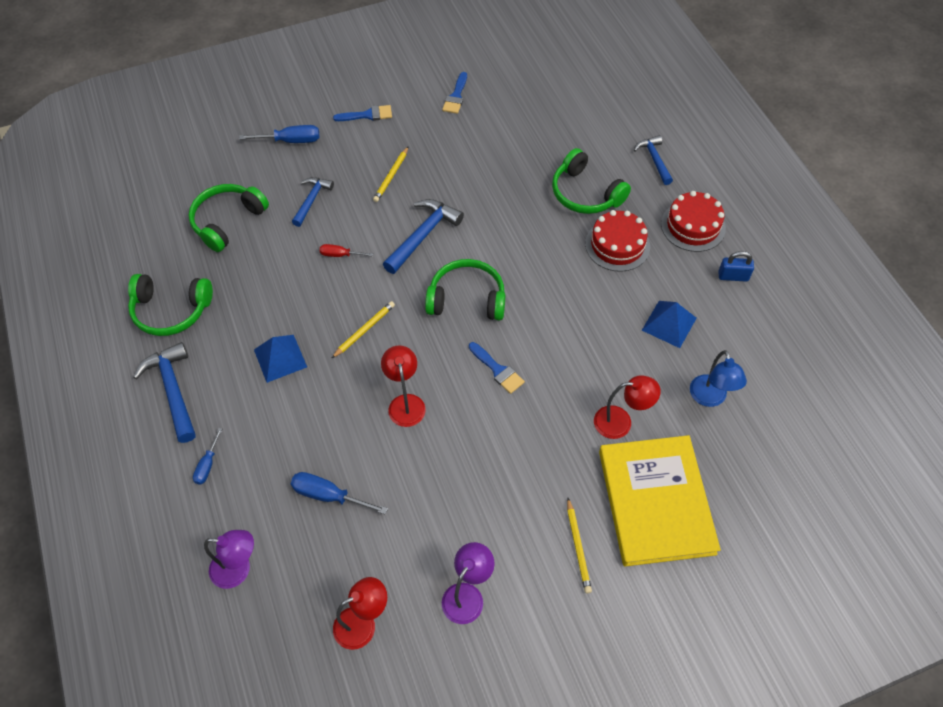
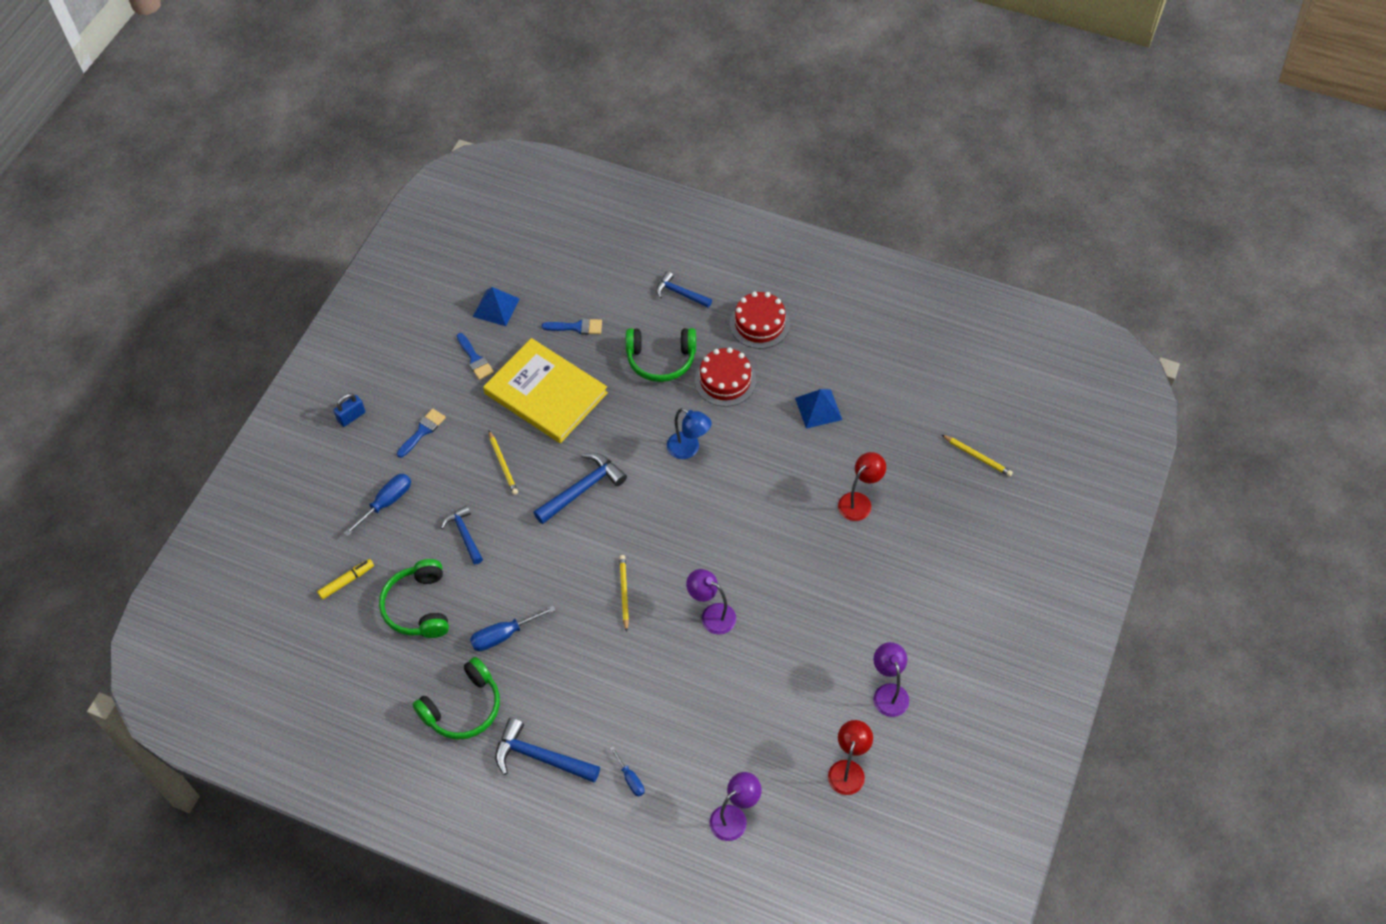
camera: 45 degrees left, 0 degrees up
blue pyramid [254,335,307,383] -> blue pyramid moved to [473,287,520,326]
blue screwdriver [291,472,388,515] -> blue screwdriver moved to [470,606,556,651]
red screwdriver [319,244,373,257] -> none
red lamp [381,345,426,427] -> purple lamp [686,569,736,635]
blue hammer [383,199,464,274] -> blue hammer turned 60 degrees clockwise [533,453,627,524]
green headphones [425,259,505,320] -> none
blue brush [469,342,525,394] -> blue brush moved to [542,318,602,335]
yellow pencil [567,498,592,593] -> yellow pencil moved to [942,435,1013,477]
yellow book [599,435,721,567] -> yellow book moved to [483,338,608,443]
blue lamp [690,350,747,407] -> blue lamp moved to [667,408,712,459]
blue padlock [718,251,754,282] -> blue padlock moved to [334,393,365,427]
none -> yellow marker [317,559,374,600]

